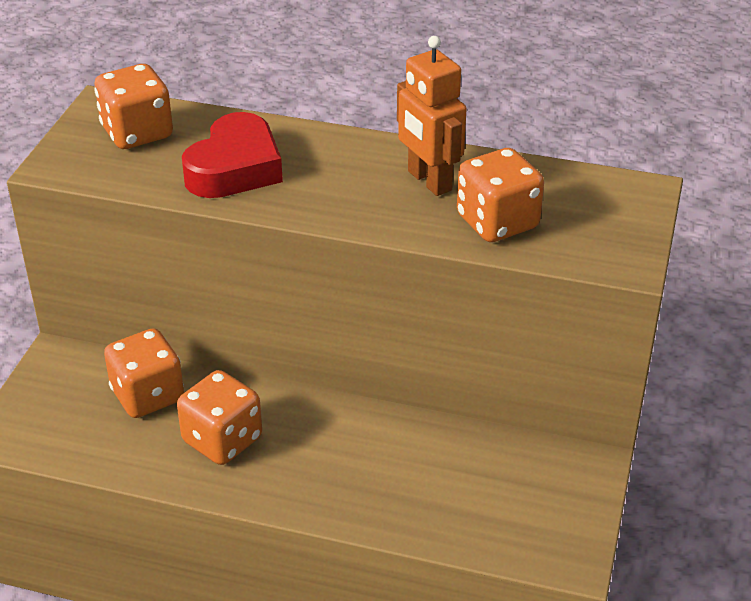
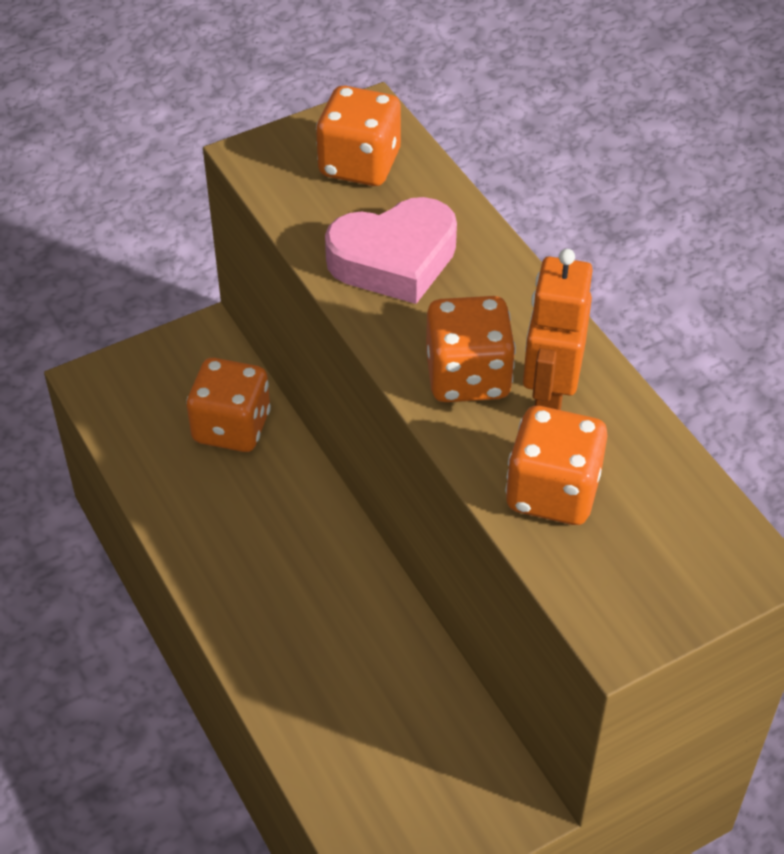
camera: 45 degrees right, 10 degrees up
orange dice [177,370,262,465] -> orange dice moved to [426,296,516,402]
red heart [182,112,283,198] -> pink heart [325,197,457,304]

